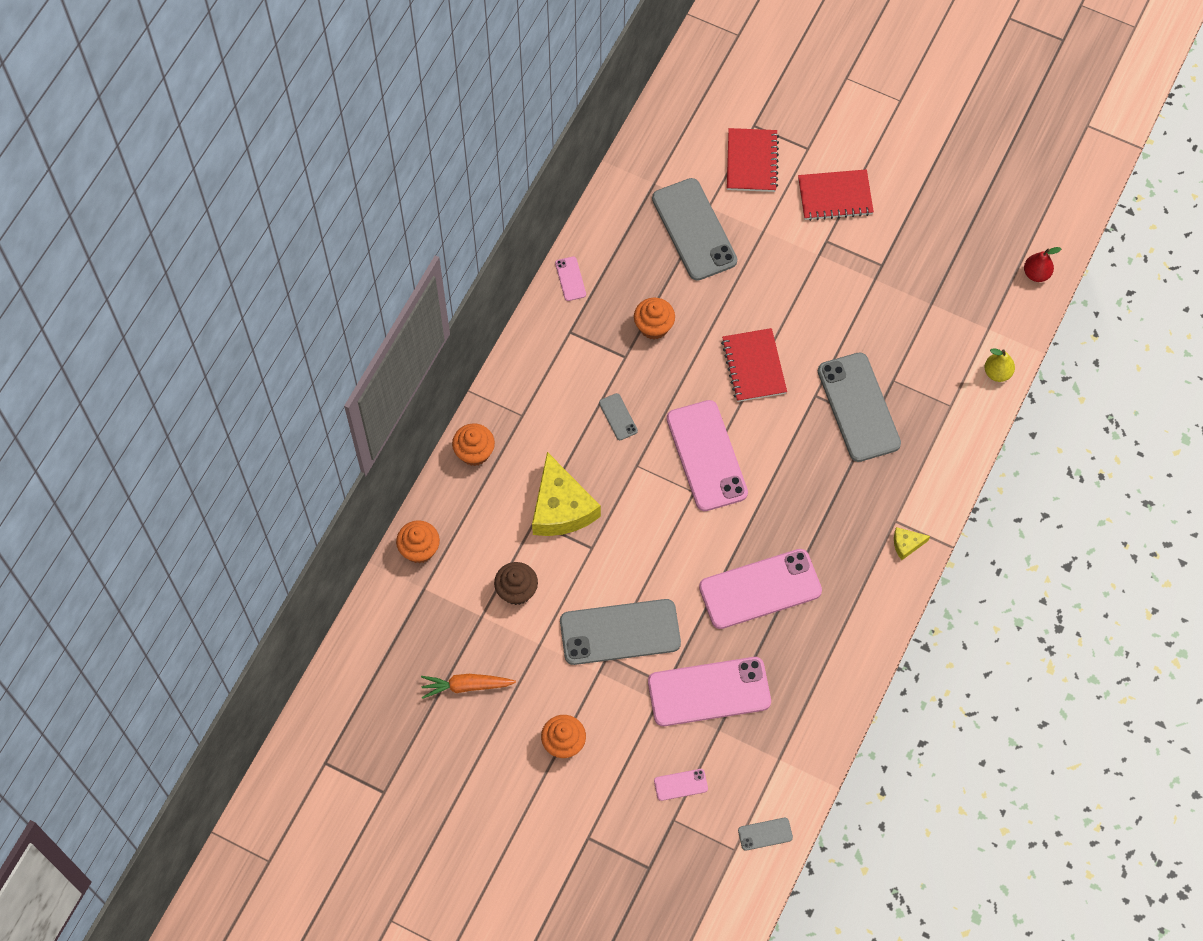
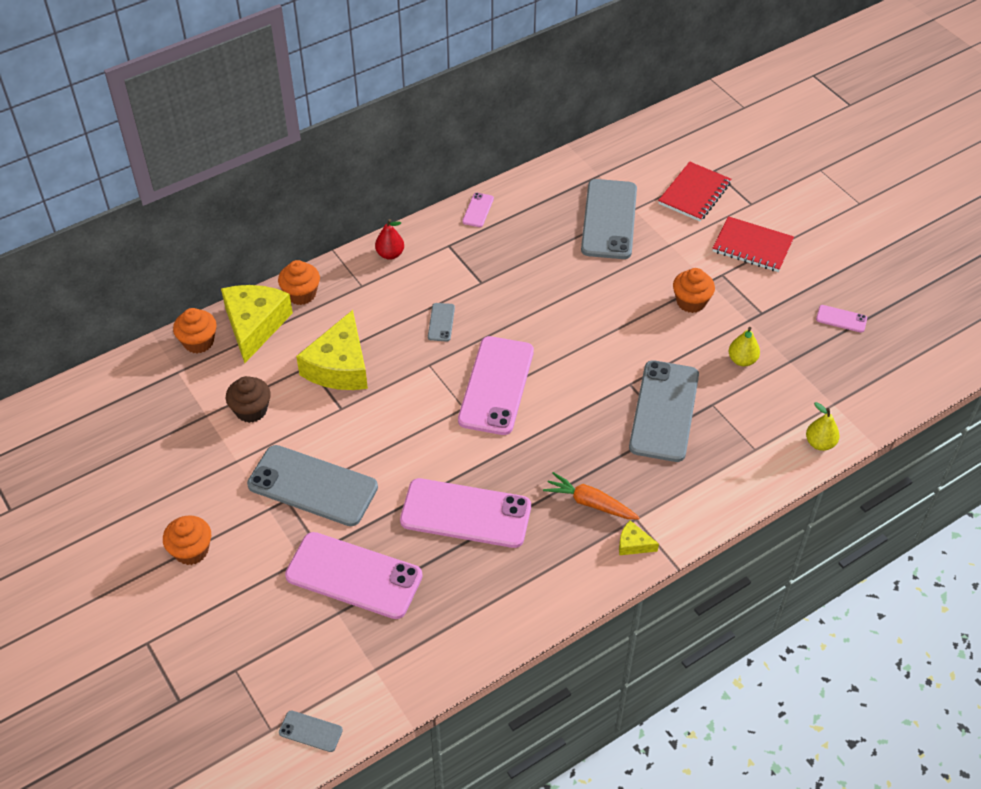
camera: 30 degrees right, 15 degrees down
orange carrot [421,674,516,699] -> orange carrot moved to [543,472,640,519]
orange cupcake [634,298,675,340] -> orange cupcake moved to [673,268,715,313]
pink phone [654,769,708,801] -> pink phone moved to [816,305,867,333]
red notebook [721,328,787,402] -> none
red pear [1024,247,1061,282] -> red pear moved to [375,219,404,260]
none -> yellow cheese [221,285,293,363]
none -> yellow pear [729,327,760,366]

